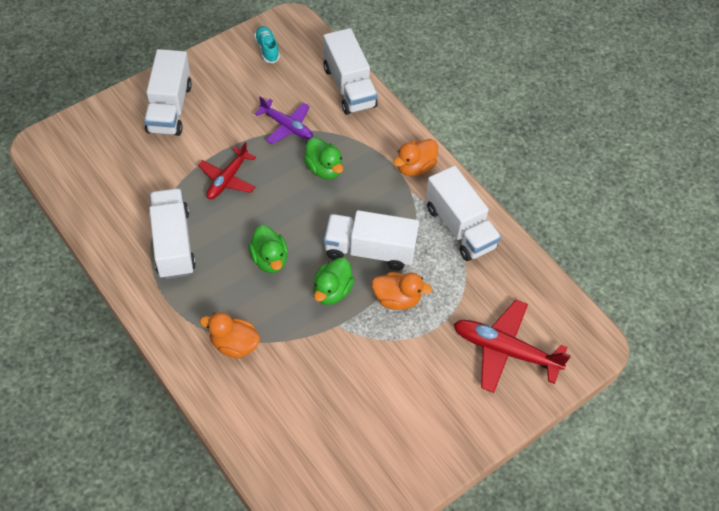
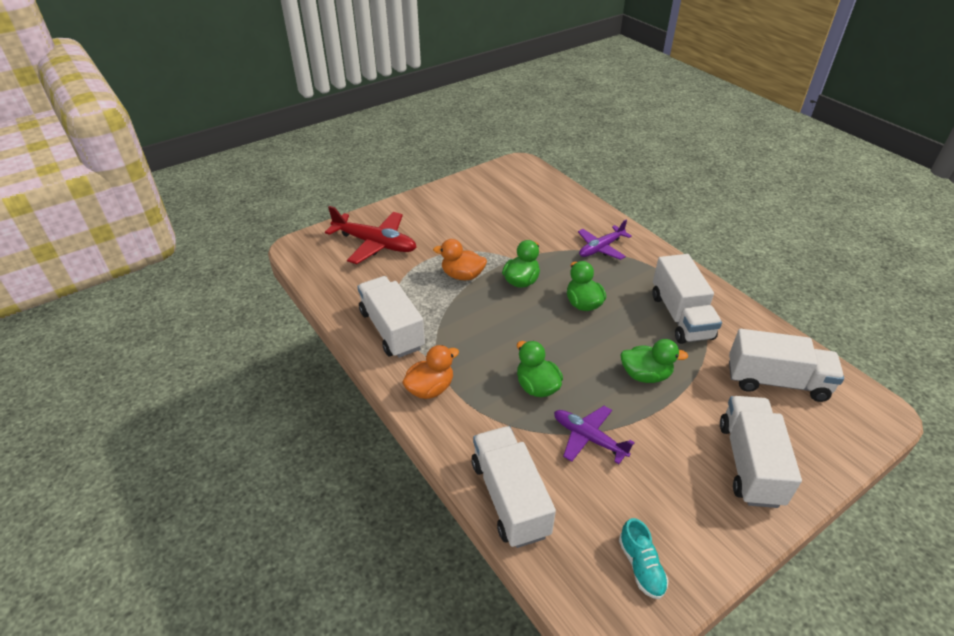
camera: 175 degrees left, 15 degrees down
red plane [198,142,256,199] -> green duck [620,339,688,383]
orange duck [200,312,260,358] -> purple plane [578,220,632,260]
white truck [324,210,419,270] -> white truck moved to [729,329,844,402]

